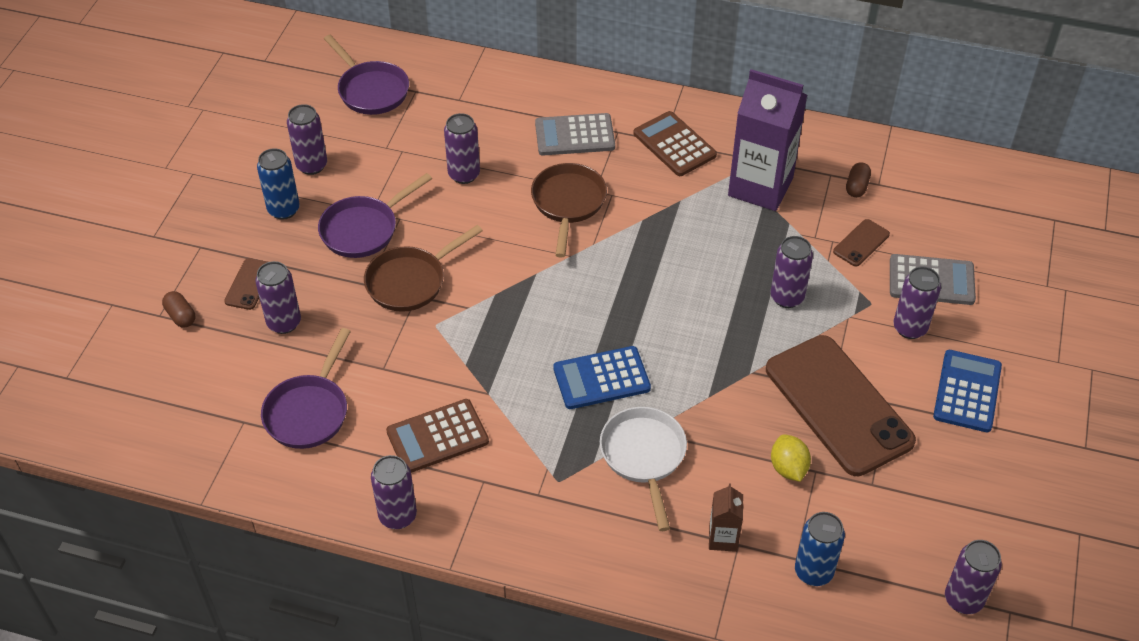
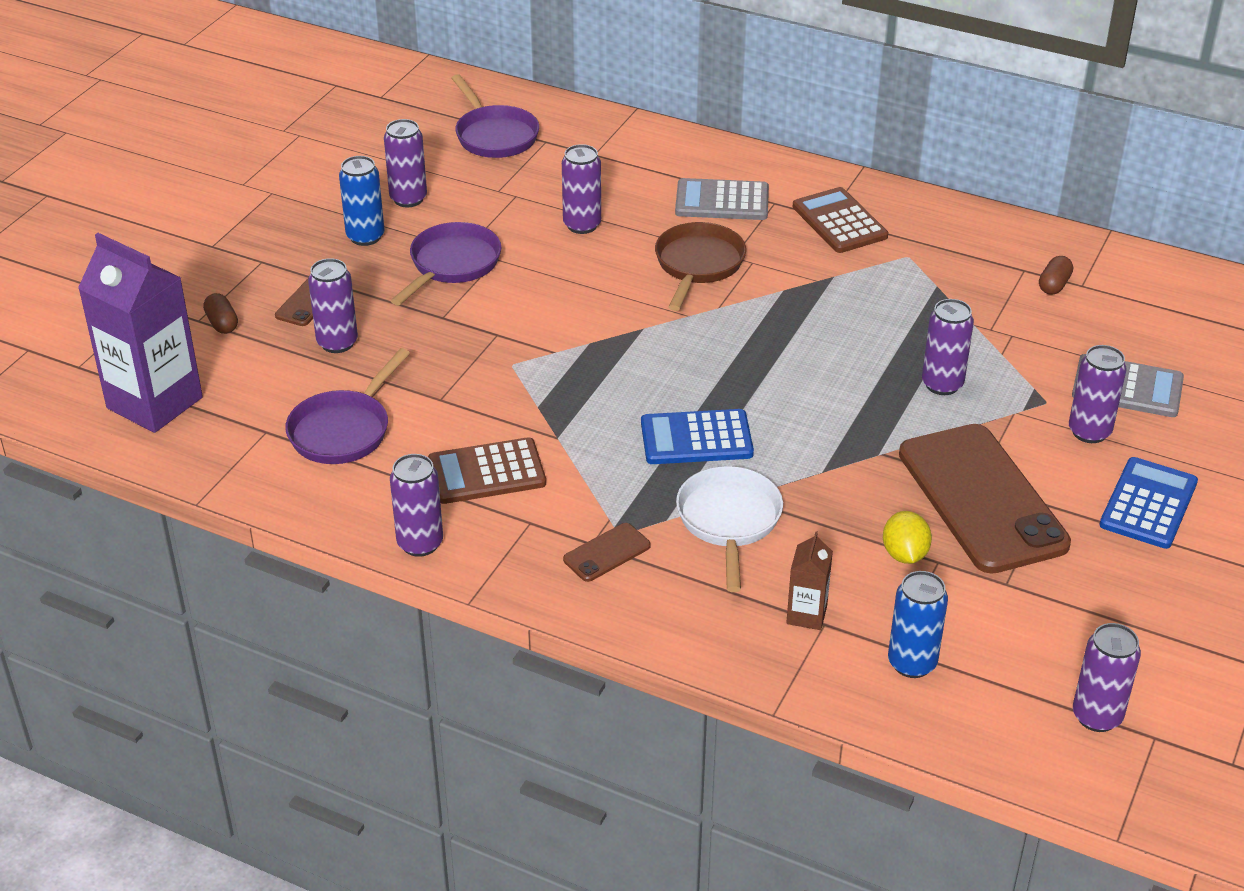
camera: 10 degrees right, 10 degrees down
purple pan [318,173,432,258] -> purple pan turned 150 degrees clockwise [391,222,502,306]
brown pan [364,225,483,312] -> none
purple carton [728,69,807,211] -> purple carton moved to [78,233,203,433]
brown phone [833,219,890,266] -> brown phone moved to [563,523,651,582]

